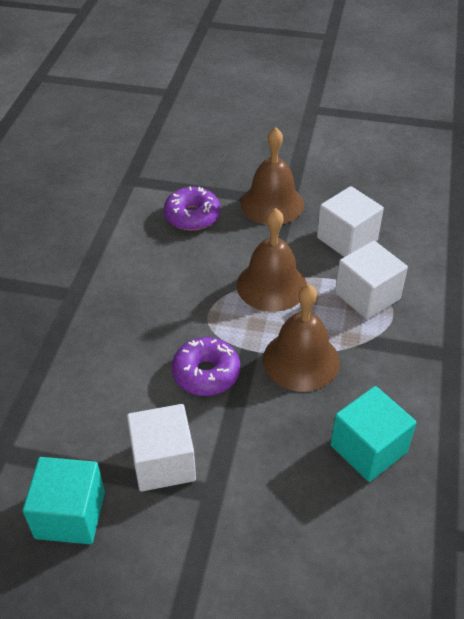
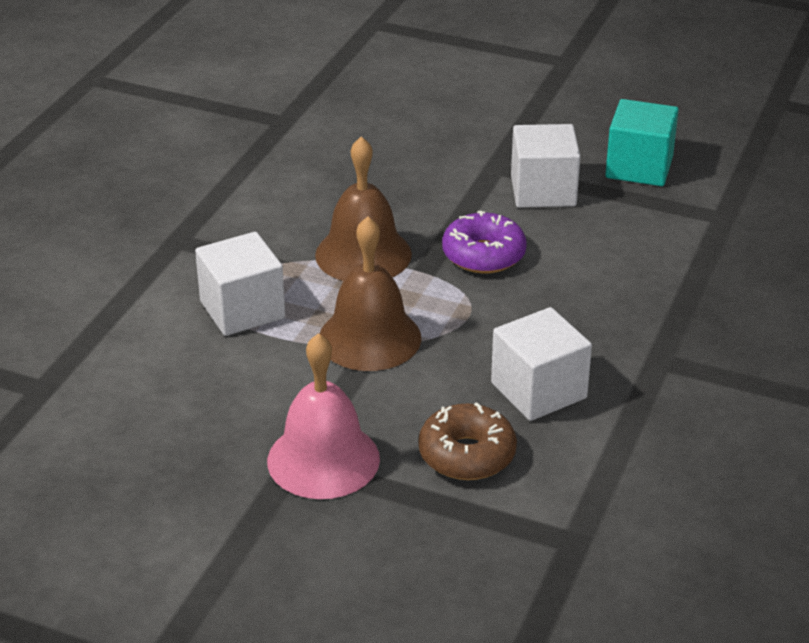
camera: 170 degrees left, 10 degrees down
purple donut [164,187,220,231] -> brown donut [418,402,517,480]
brown bell [241,127,304,225] -> pink bell [267,333,380,499]
white cube [317,186,384,257] -> white cube moved to [491,307,592,421]
turquoise cube [330,386,417,482] -> none

